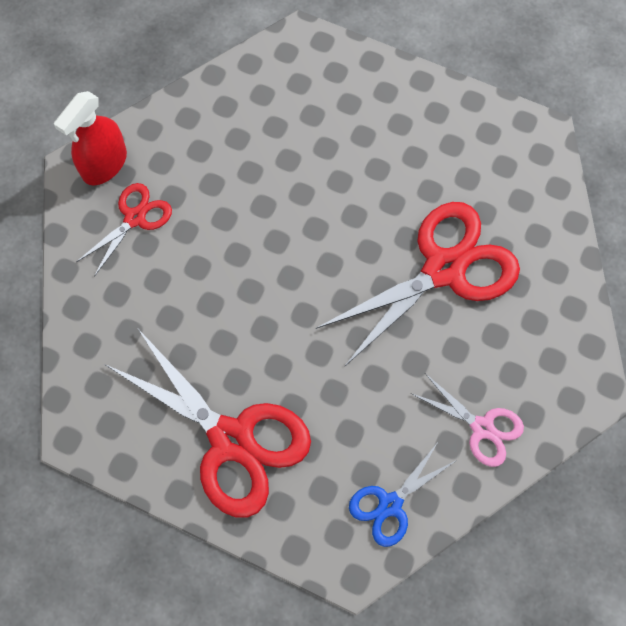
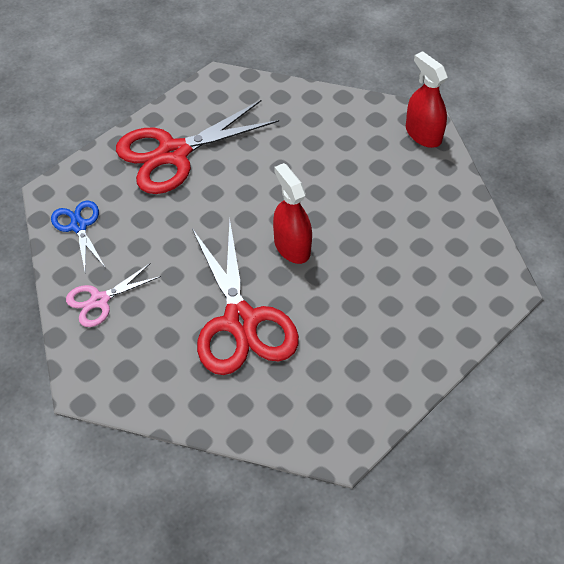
camera: 110 degrees right, 15 degrees down
red scissors [76,183,172,277] -> none
none -> red spray bottle [273,163,312,264]

